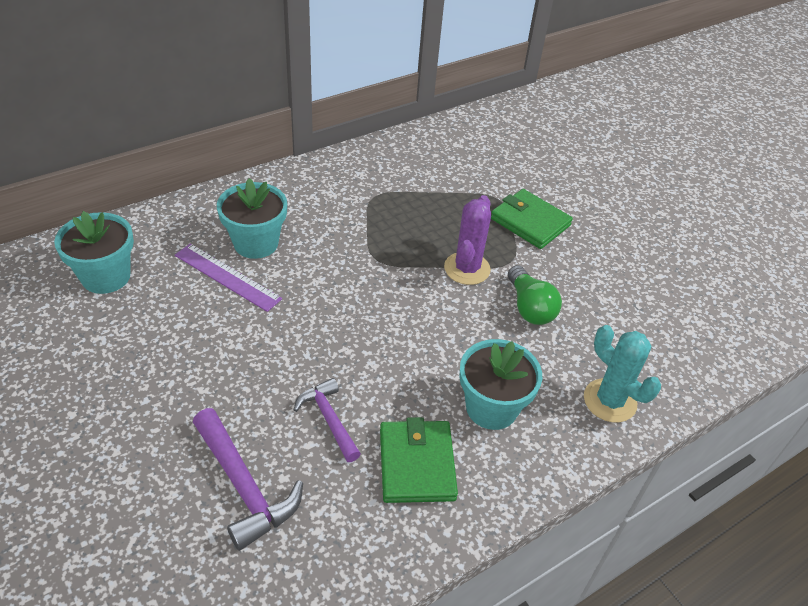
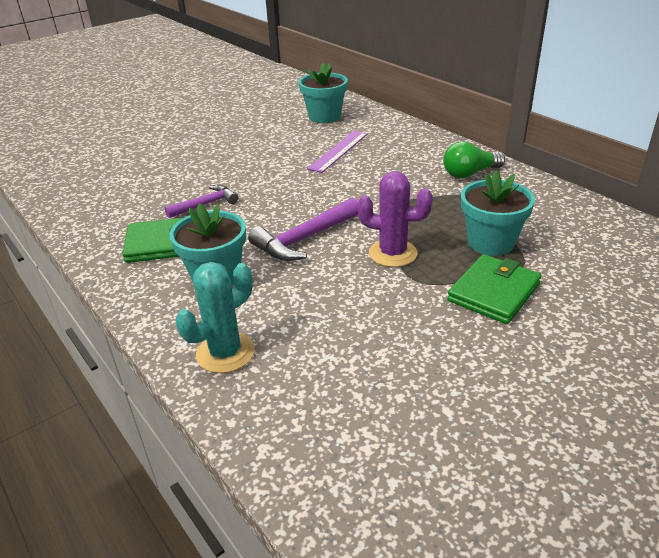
camera: 90 degrees right, 10 degrees down
purple hammer [193,408,303,551] -> purple hammer moved to [248,198,358,261]
turquoise flower pot [217,178,287,259] -> turquoise flower pot moved to [461,170,535,256]
green light bulb [508,265,562,325] -> green light bulb moved to [443,141,505,178]

